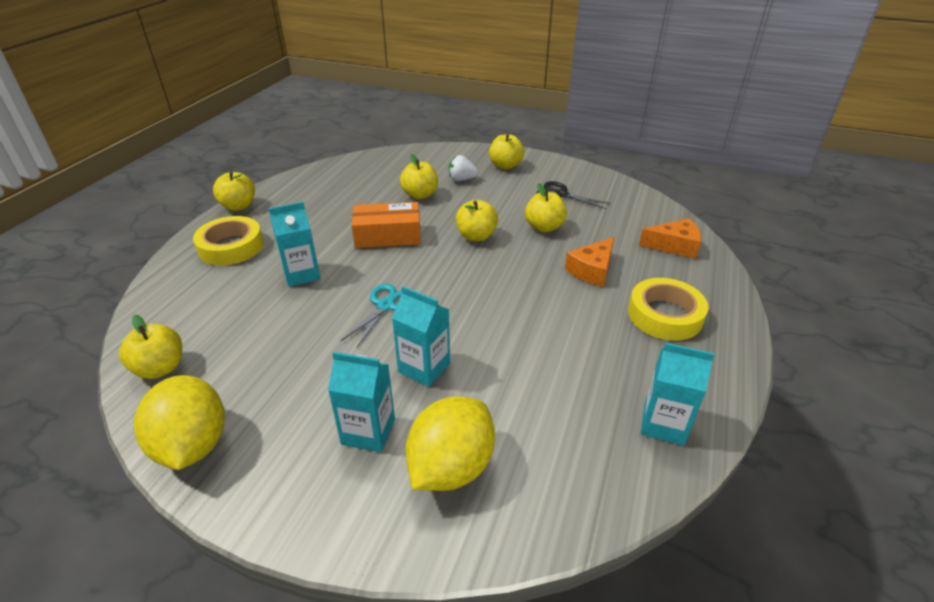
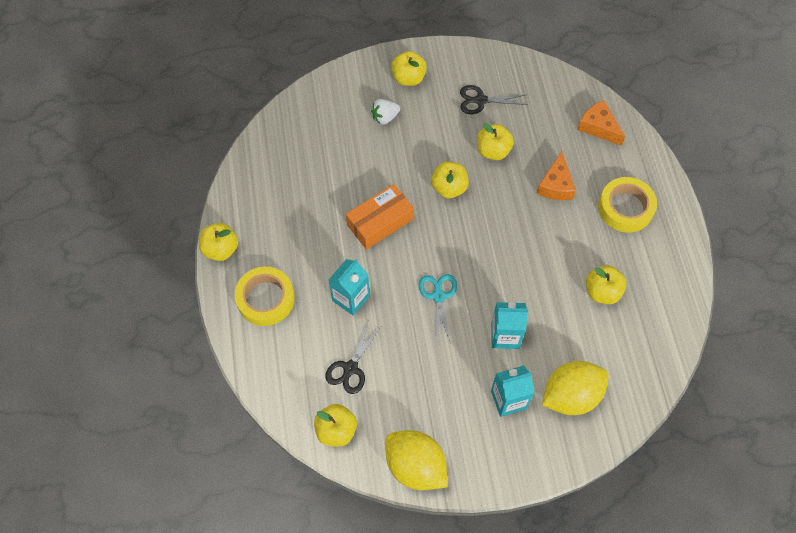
camera: 30 degrees left, 25 degrees up
yellow apple [400,154,438,199] -> yellow apple moved to [586,265,627,304]
yellow lemon [406,396,495,491] -> yellow lemon turned 60 degrees clockwise [542,361,608,415]
orange cheese [639,218,701,259] -> orange cheese turned 105 degrees counterclockwise [577,100,625,146]
turquoise carton [641,343,715,446] -> none
none -> black scissors [325,321,381,394]

